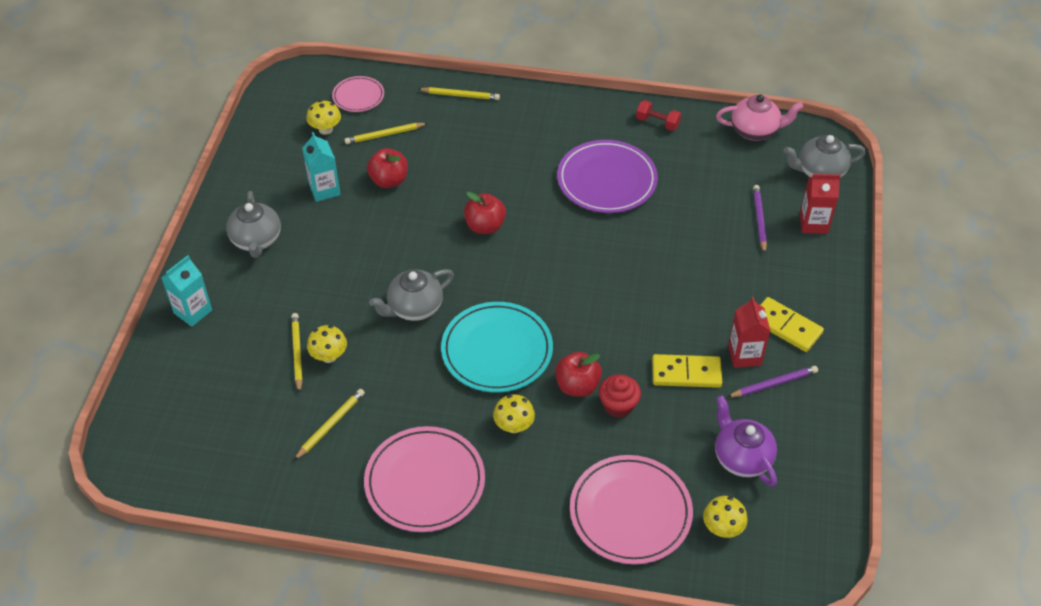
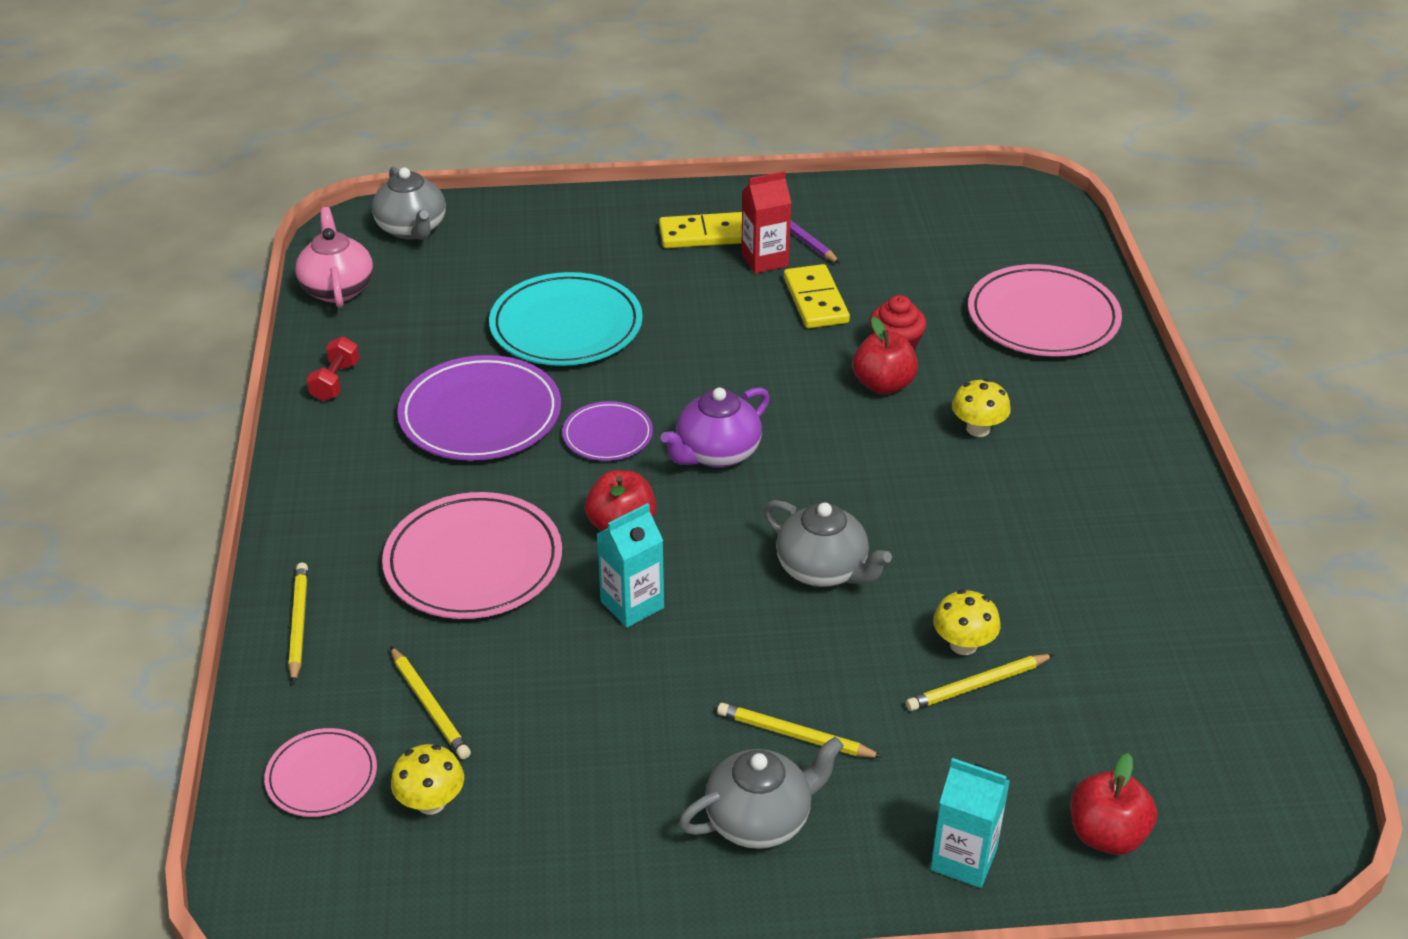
camera: 105 degrees left, 10 degrees down
yellow pencil [293,389,365,461] -> yellow pencil moved to [717,703,883,758]
turquoise carton [302,132,341,202] -> turquoise carton moved to [597,503,664,628]
pink plate [364,426,485,532] -> pink plate moved to [382,492,562,619]
red apple [367,148,408,188] -> red apple moved to [1071,753,1157,855]
turquoise plate [441,302,553,393] -> turquoise plate moved to [489,272,643,366]
yellow mushroom [703,496,748,538] -> none
purple teapot [715,395,777,487] -> purple teapot moved to [661,387,770,468]
purple pencil [753,185,767,254] -> none
yellow domino [761,297,824,352] -> yellow domino turned 60 degrees clockwise [659,212,742,248]
red carton [800,174,841,234] -> none
none -> purple plate [562,401,653,461]

